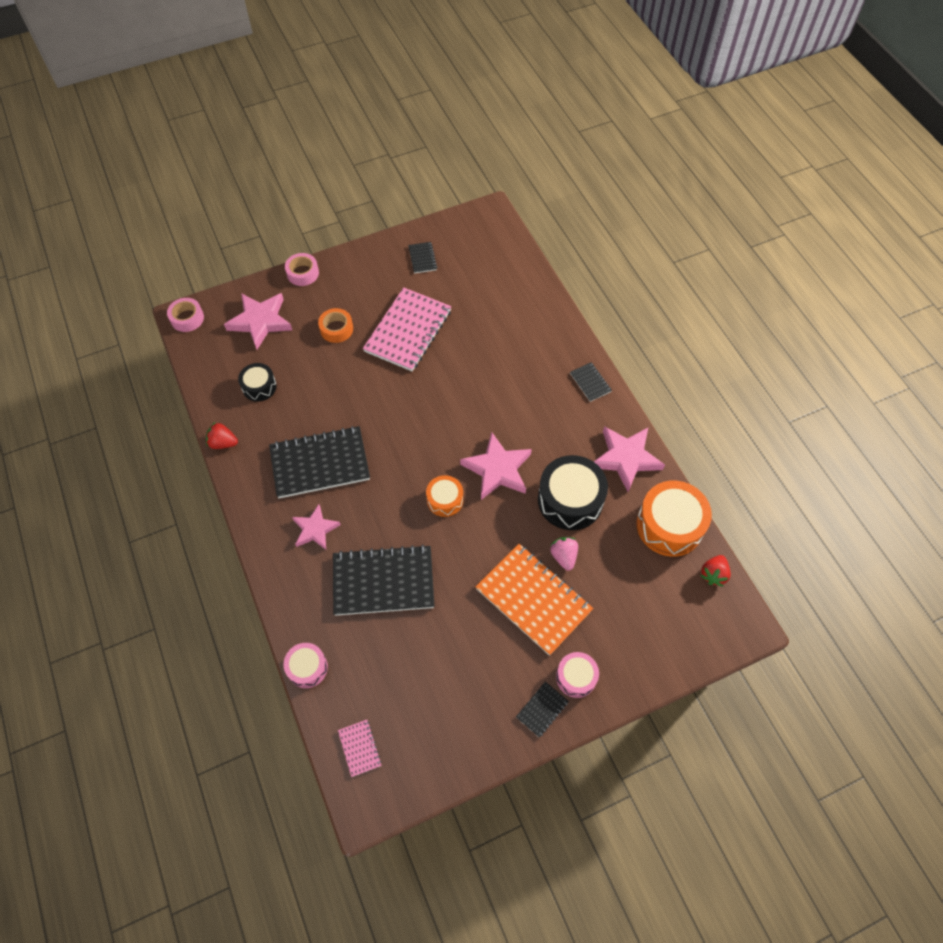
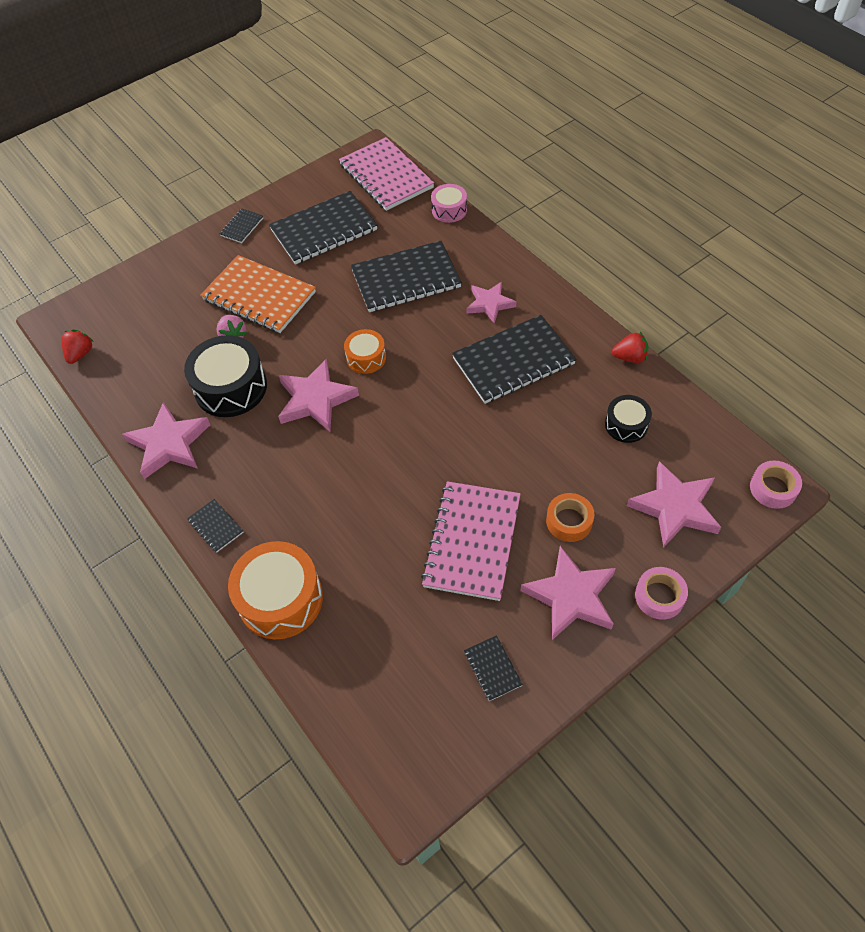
camera: 170 degrees right, 5 degrees down
pink notebook [338,720,382,777] -> pink notebook [339,137,434,211], size x2.26
pink drum [556,652,599,698] -> none
orange drum [636,481,712,557] -> orange drum moved to [228,541,323,639]
none -> black notebook [269,191,377,264]
none -> pink star [521,546,616,640]

